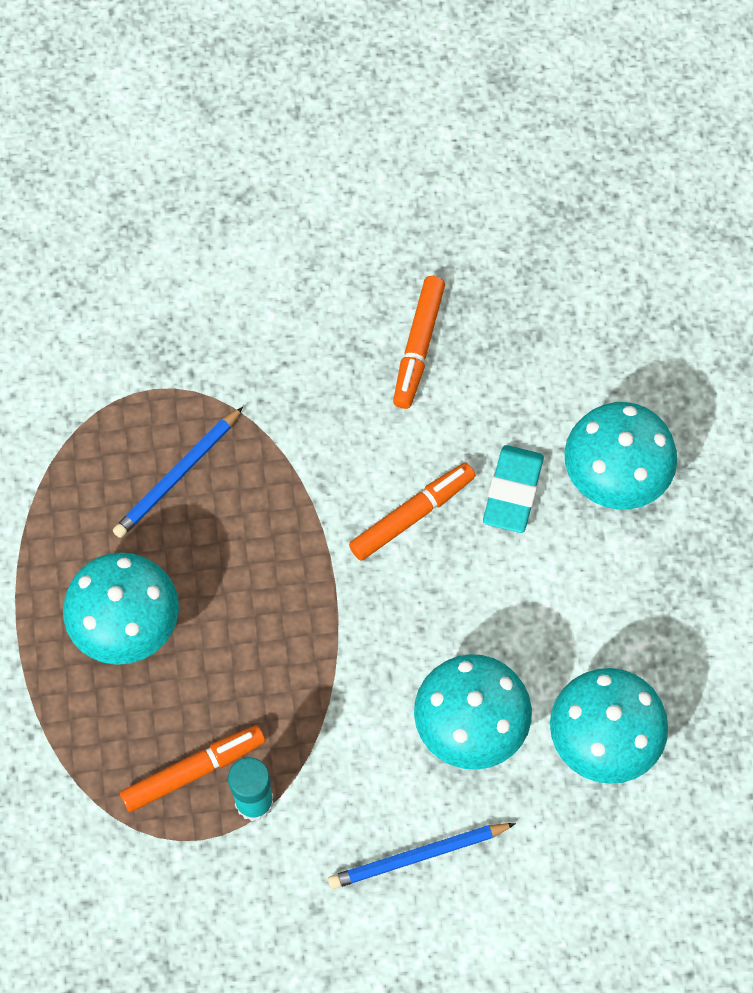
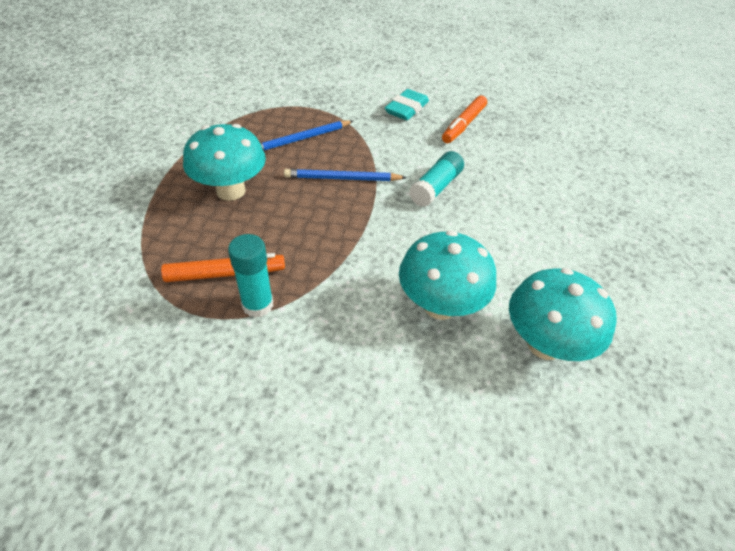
camera: 15 degrees right, 20 degrees down
blue pencil [328,823,516,889] -> blue pencil moved to [284,169,407,181]
orange marker [349,463,475,561] -> turquoise glue stick [409,151,464,207]
turquoise eraser [483,445,544,533] -> turquoise eraser moved to [385,89,429,120]
turquoise mushroom [564,402,677,510] -> none

